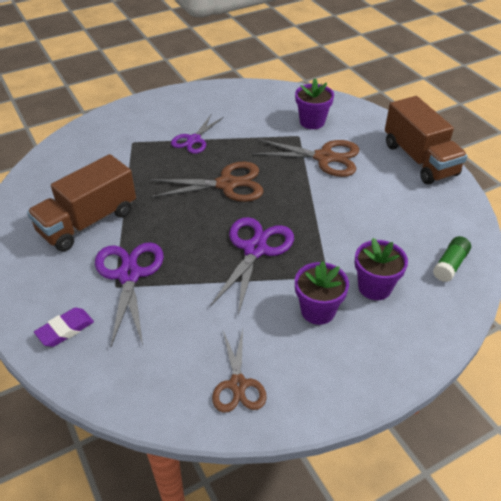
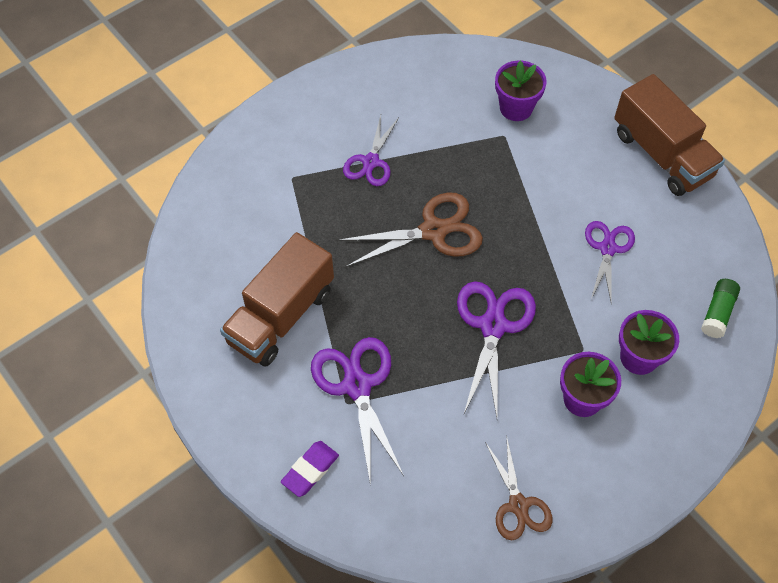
camera: 10 degrees left, 15 degrees up
brown scissors [251,139,359,177] -> none
none -> purple scissors [585,221,635,305]

